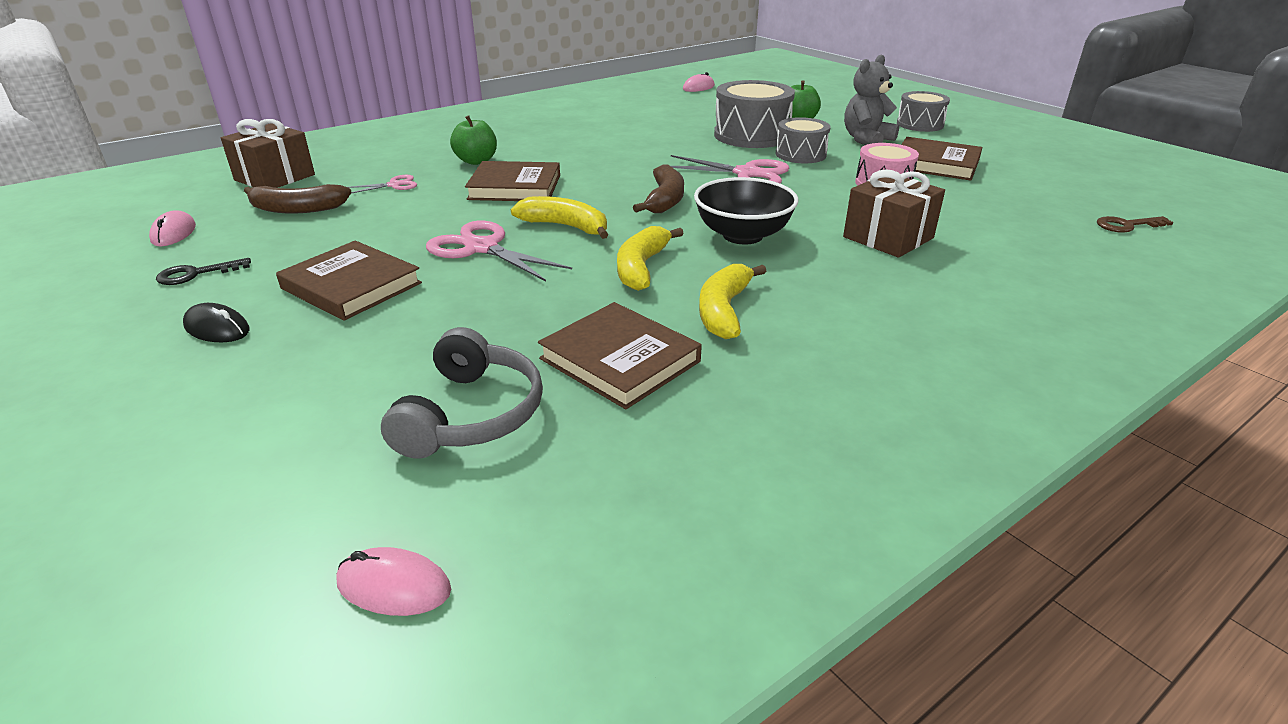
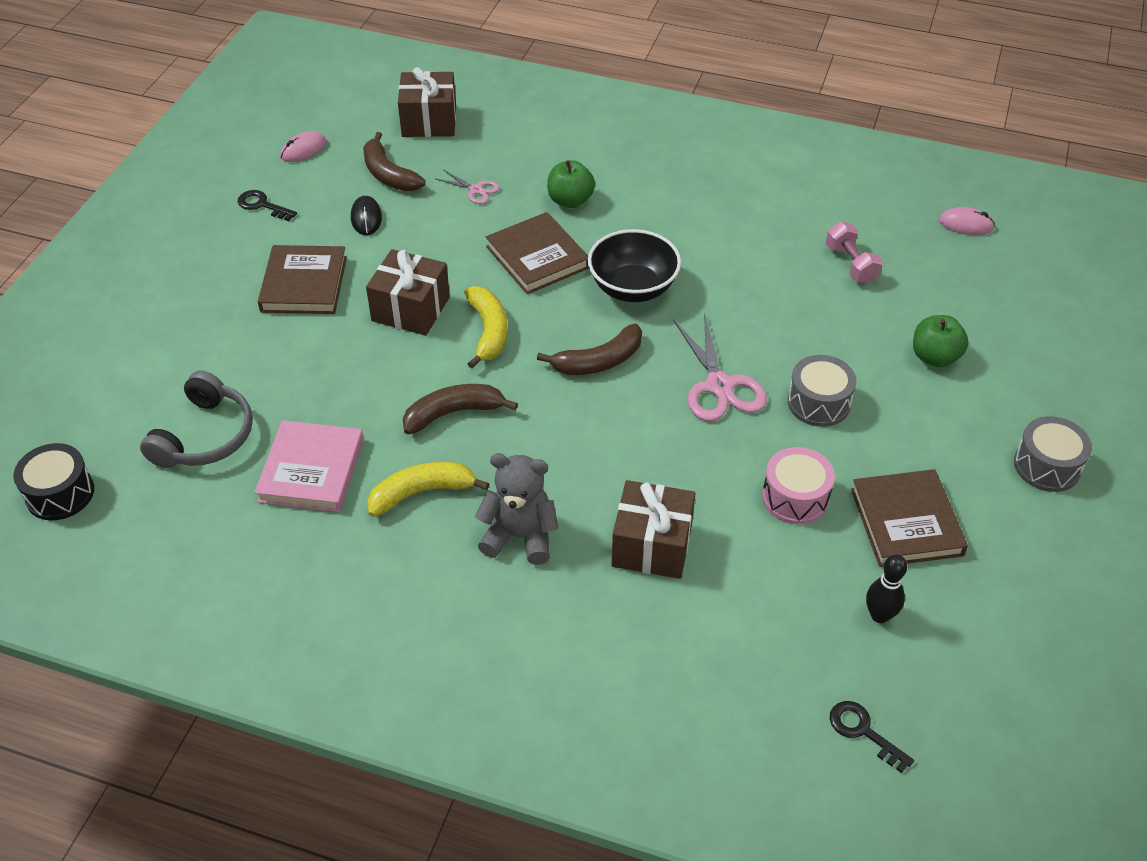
camera: 55 degrees right, 15 degrees up
black mouse [183,303,250,342] -> black mouse moved to [351,196,382,235]
pink mouse [336,547,451,616] -> black drum [13,443,94,520]
grey headphones [381,327,543,459] -> grey headphones turned 45 degrees counterclockwise [140,370,253,468]
pink scissors [426,221,572,281] -> brown gift [366,249,450,336]
brown book [538,302,702,409] -> pink book [254,420,364,512]
yellow banana [617,226,684,291] -> brown banana [403,384,518,434]
black bowl [694,177,798,244] -> black bowl moved to [588,229,681,302]
grey drum [714,80,795,148] -> none
grey teddy bear [844,54,899,145] -> grey teddy bear moved to [475,453,558,565]
brown key [1097,216,1173,233] -> black key [830,701,914,773]
none -> pink dumbbell [826,221,883,284]
none -> black bowling pin [866,555,907,623]

